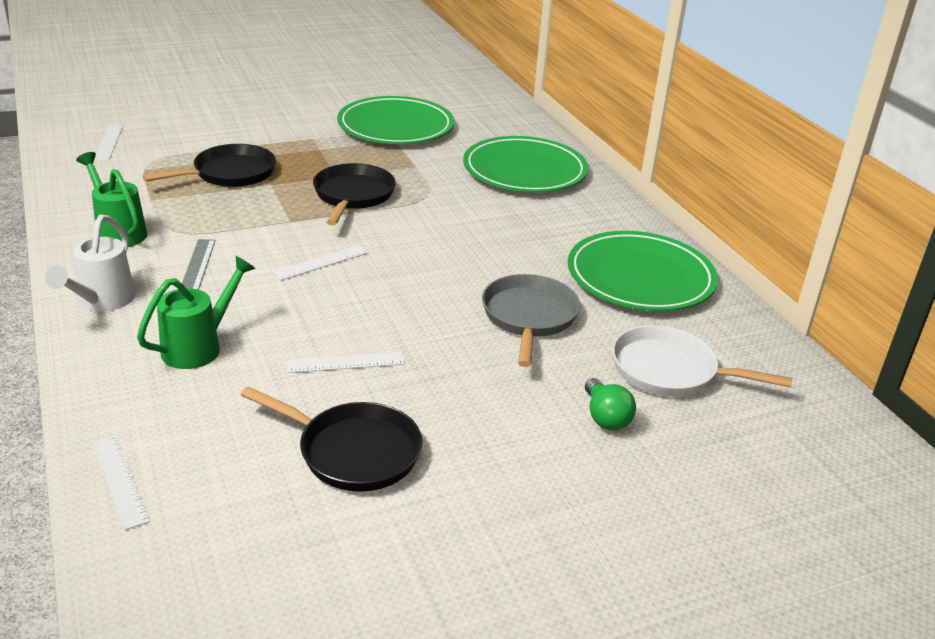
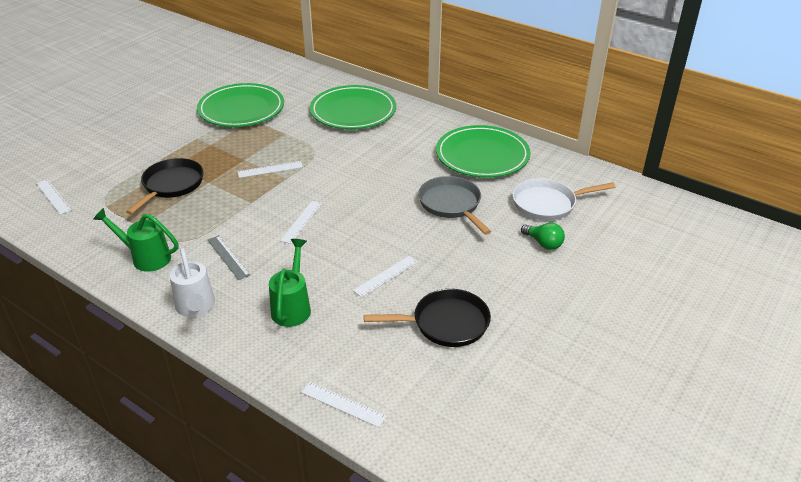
camera: 30 degrees left, 5 degrees up
black pan [313,163,396,225] -> white ruler [238,161,303,178]

